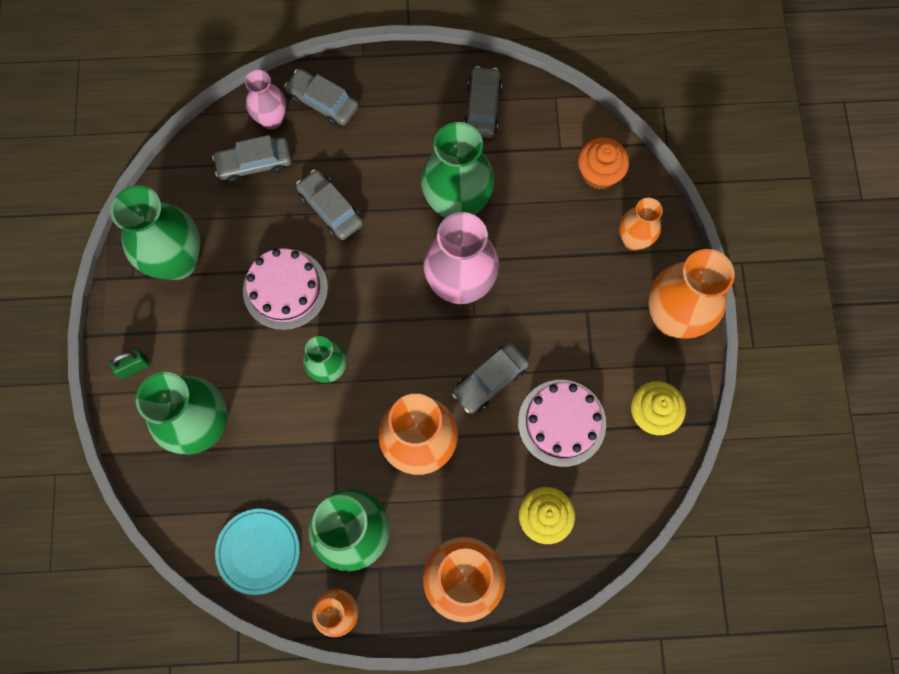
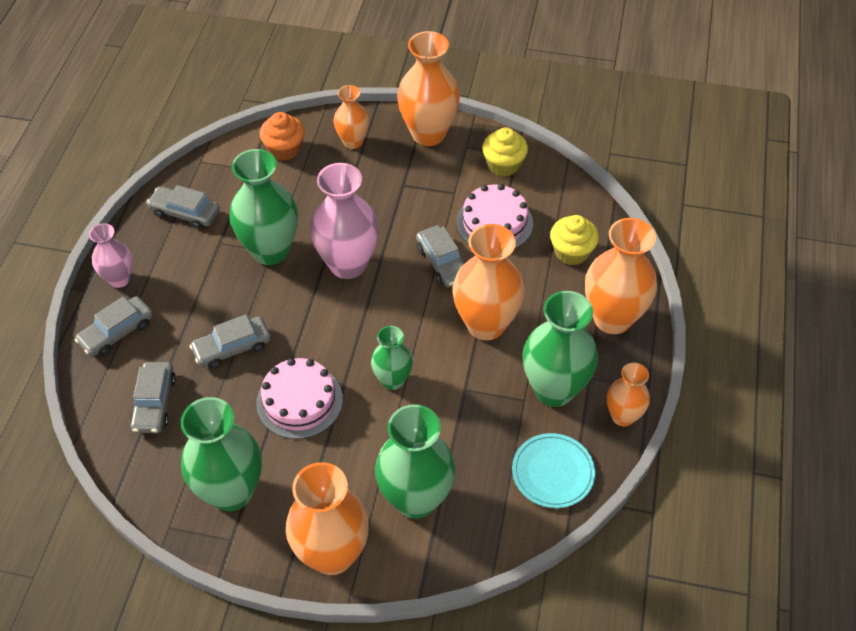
camera: 75 degrees left, 20 degrees down
green padlock [109,349,150,379] -> orange vase [286,462,369,575]
pink vase [245,70,286,129] -> pink vase moved to [89,223,133,288]

